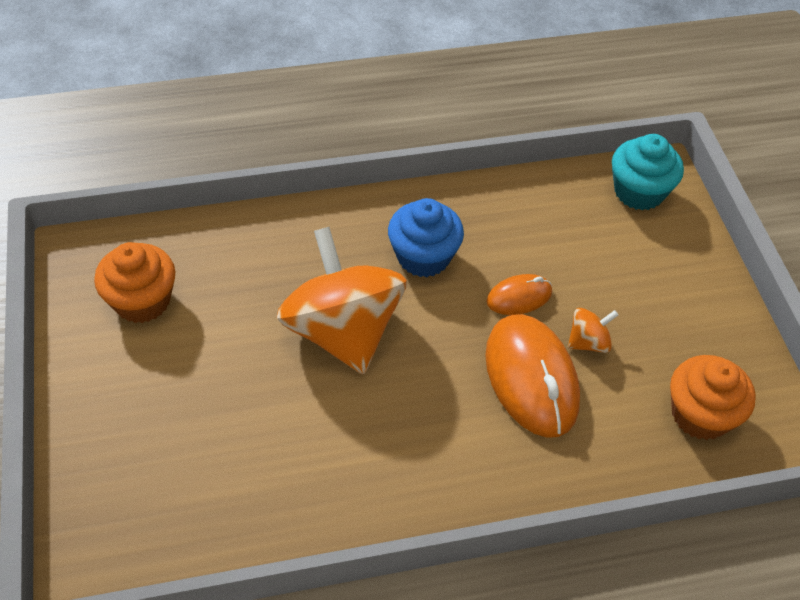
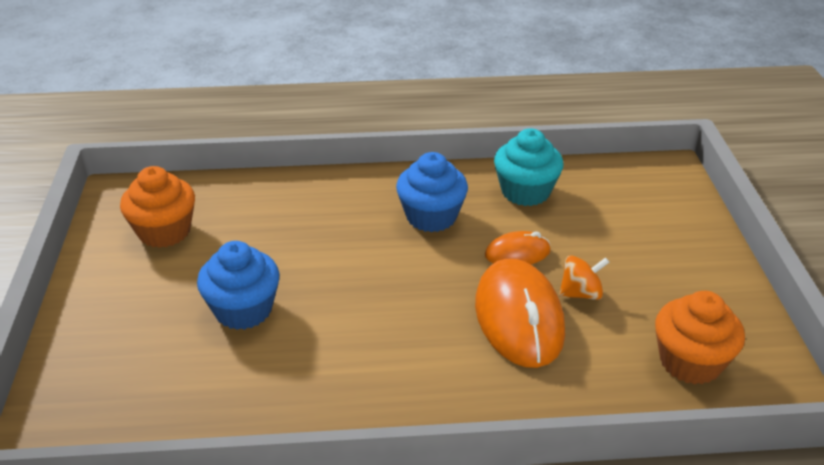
camera: 10 degrees right, 15 degrees down
orange spinning top [277,227,407,374] -> none
turquoise cupcake [612,134,684,210] -> turquoise cupcake moved to [494,128,564,206]
none -> blue cupcake [197,241,280,330]

